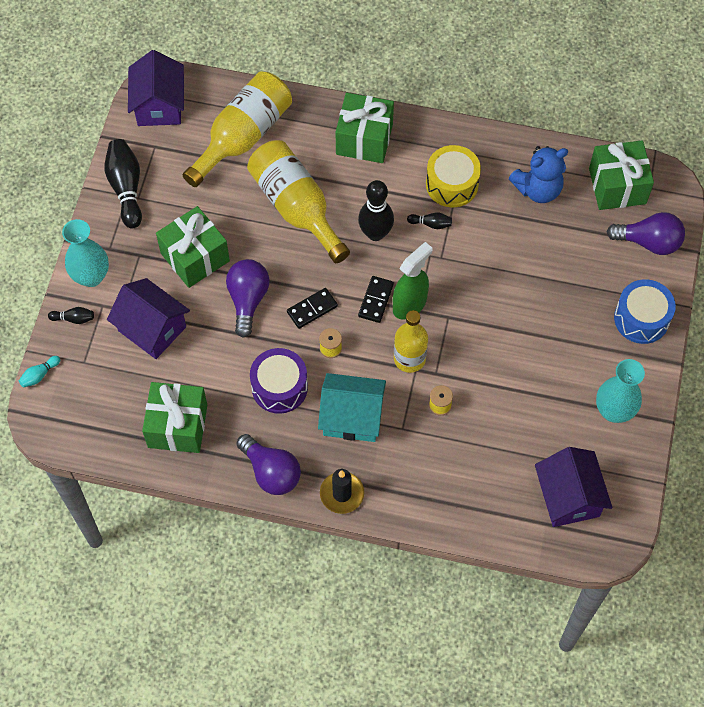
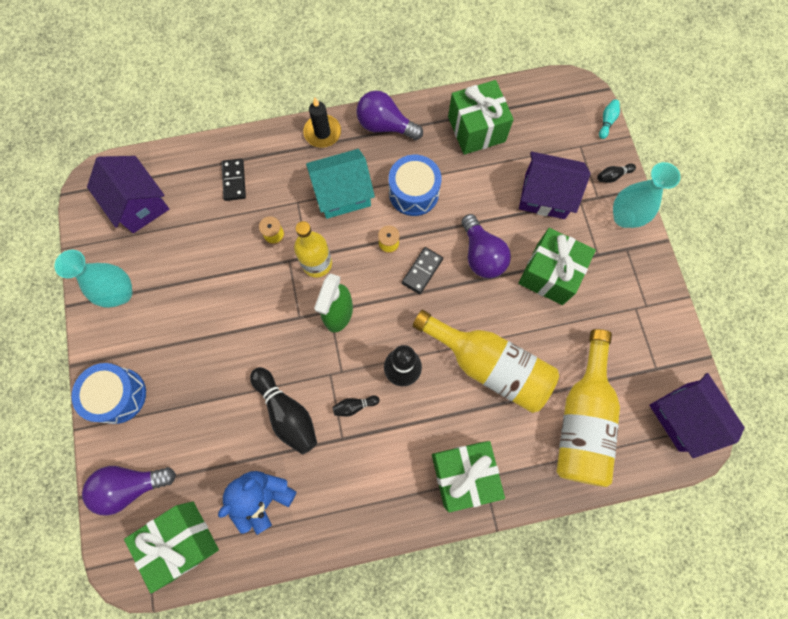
camera: 155 degrees right, 10 degrees up
black bowling pin [105,139,142,228] -> black bowling pin moved to [250,367,317,454]
purple drum [250,348,308,414] -> blue drum [389,155,442,216]
black domino [358,276,394,323] -> black domino moved to [222,159,246,201]
yellow drum [426,145,481,207] -> none

